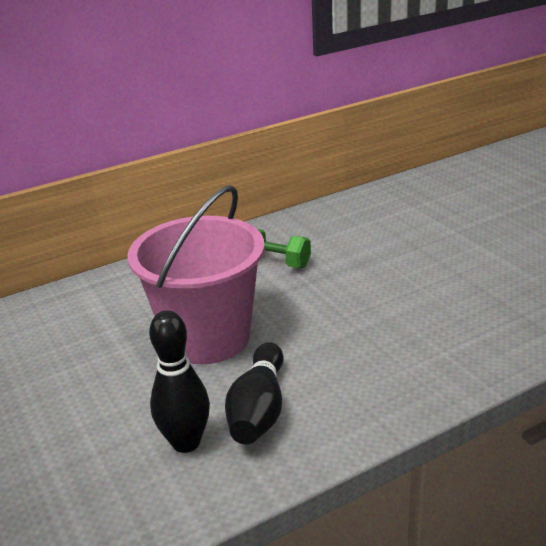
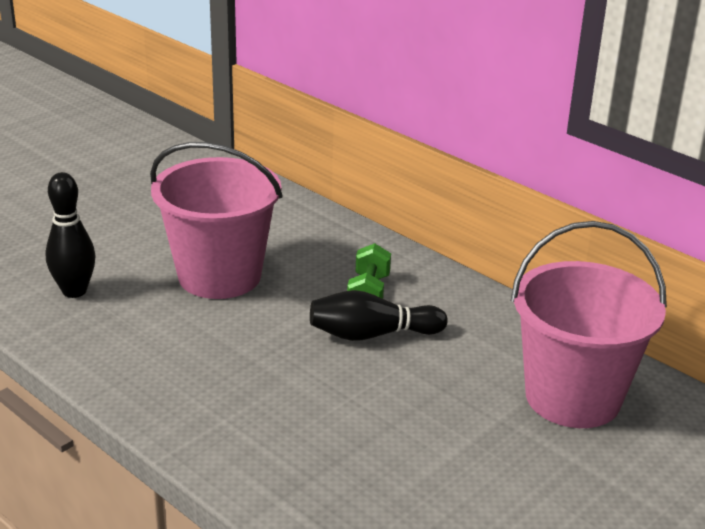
camera: 70 degrees right, 0 degrees up
black bowling pin [225,342,283,445] -> black bowling pin moved to [310,290,448,341]
none -> pink bucket [511,221,667,428]

